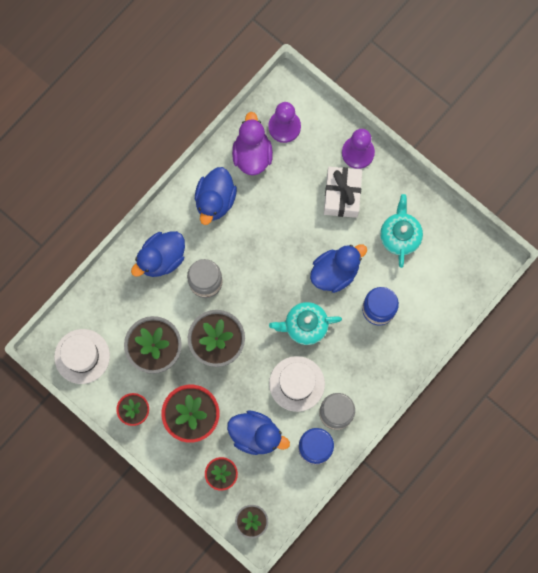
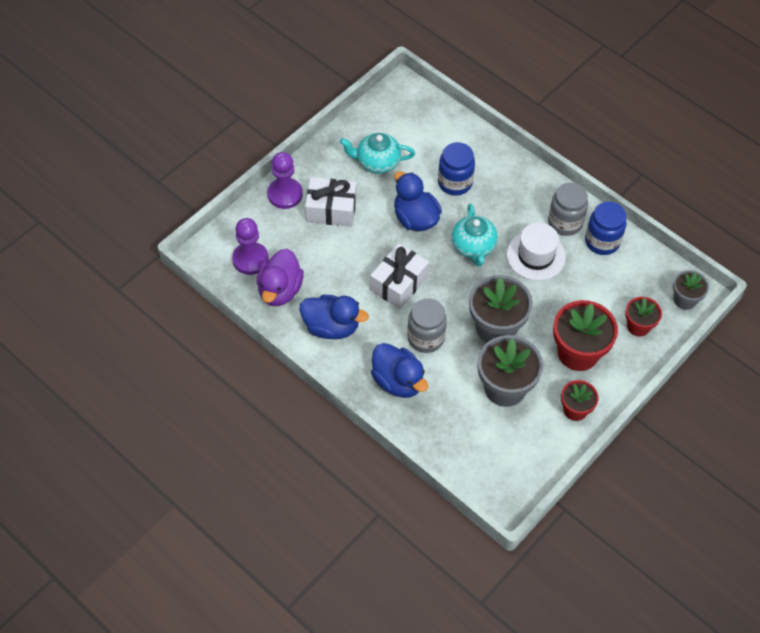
camera: 90 degrees left, 20 degrees down
white hat [54,329,110,384] -> none
blue duck [227,410,290,455] -> none
purple duck [232,112,273,175] -> purple duck turned 75 degrees counterclockwise [257,249,304,306]
none -> white gift [370,243,429,309]

